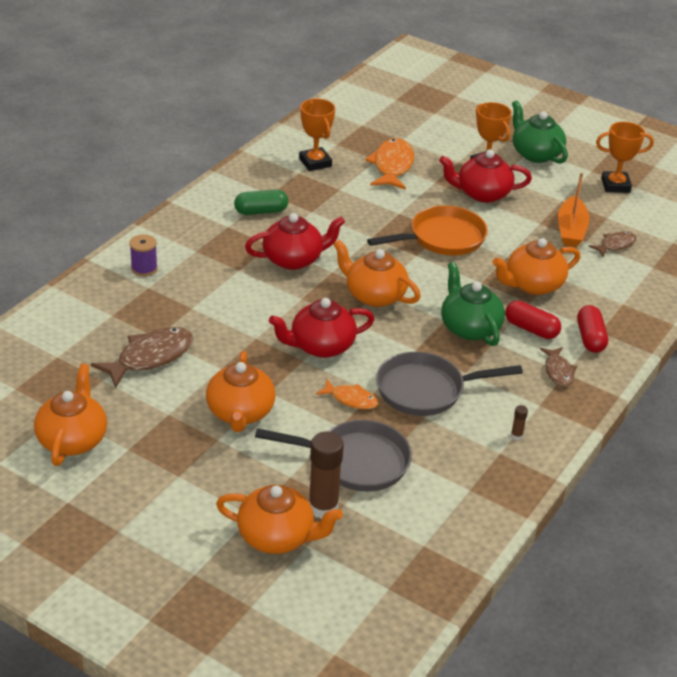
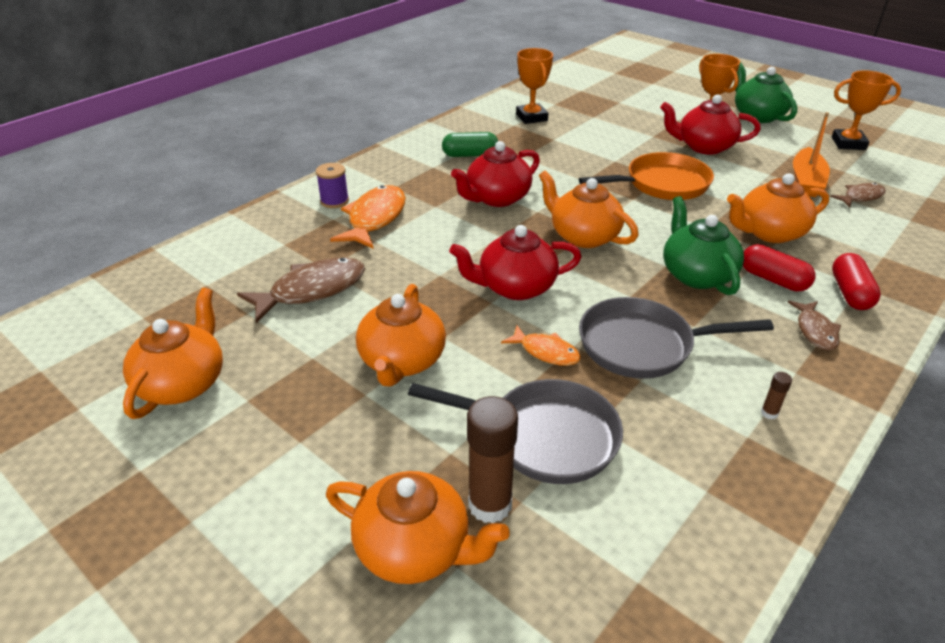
camera: 10 degrees right, 0 degrees up
red teapot [245,213,345,270] -> red teapot turned 150 degrees clockwise [451,141,540,207]
orange fish [365,138,414,190] -> orange fish moved to [330,185,406,249]

